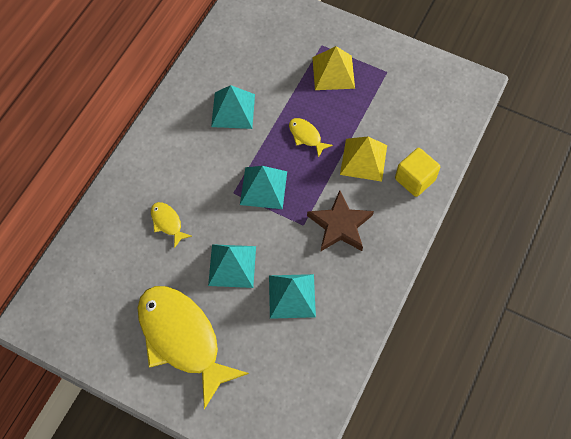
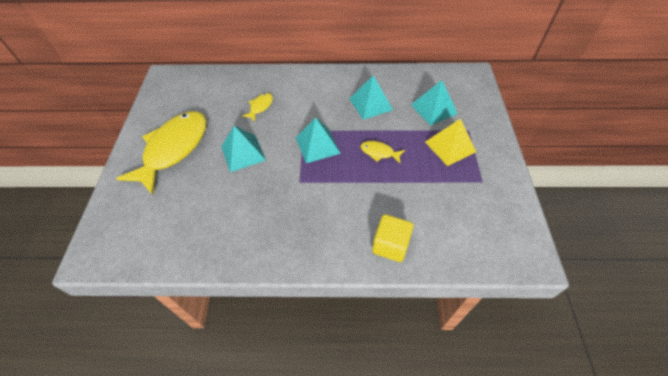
camera: 65 degrees right, 10 degrees down
turquoise pyramid [269,274,316,319] -> turquoise pyramid moved to [411,80,458,126]
yellow fish [289,118,333,158] -> yellow fish turned 90 degrees counterclockwise [360,141,405,163]
brown star [307,190,374,251] -> none
yellow pyramid [340,136,387,182] -> none

